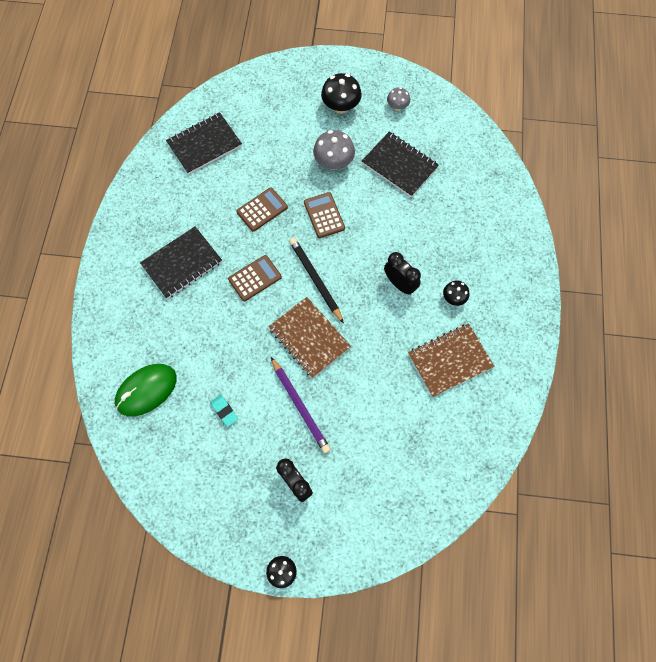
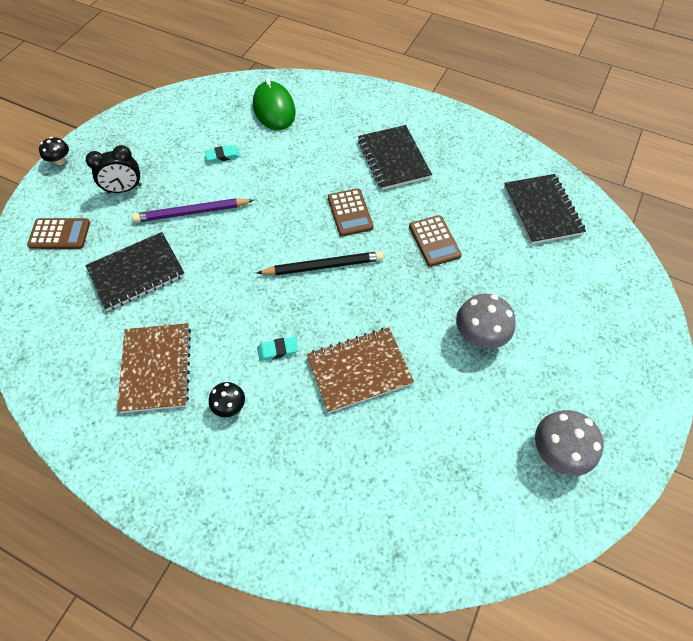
camera: 110 degrees right, 10 degrees down
brown notebook [268,297,351,378] -> brown notebook moved to [307,327,414,413]
brown calculator [304,192,345,238] -> brown calculator moved to [27,218,90,249]
black mushroom [321,73,362,114] -> none
black notebook [362,131,439,197] -> black notebook moved to [85,232,185,311]
black clock [384,252,421,295] -> turquoise eraser [257,336,299,361]
grey mushroom [387,87,410,111] -> grey mushroom [535,410,604,476], size x1.70

